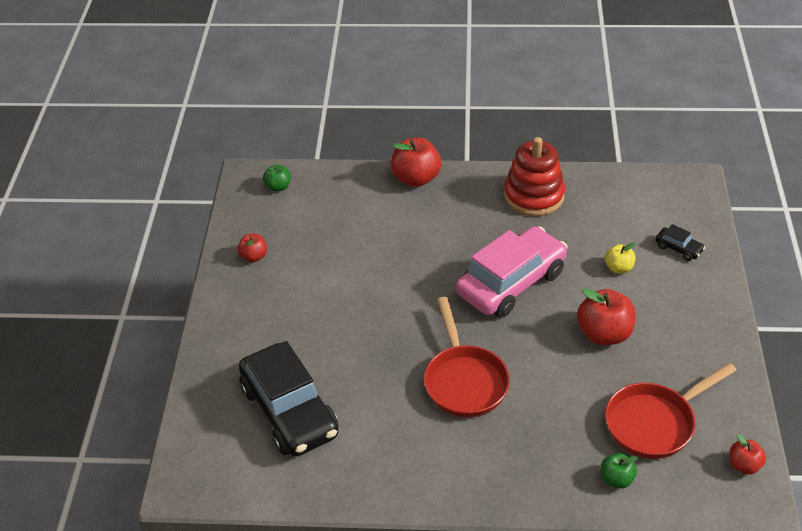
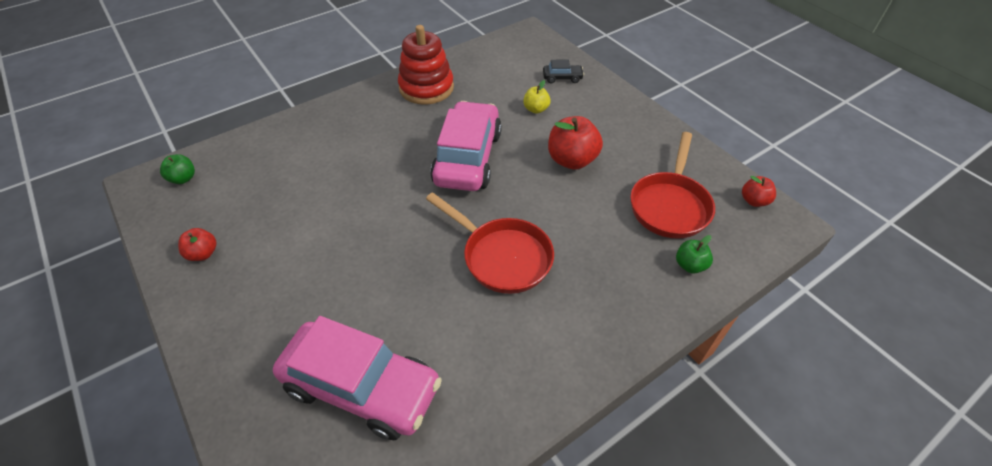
camera: 40 degrees left, 5 degrees up
black car [239,341,339,456] -> pink car [273,316,442,440]
red apple [391,138,441,187] -> none

